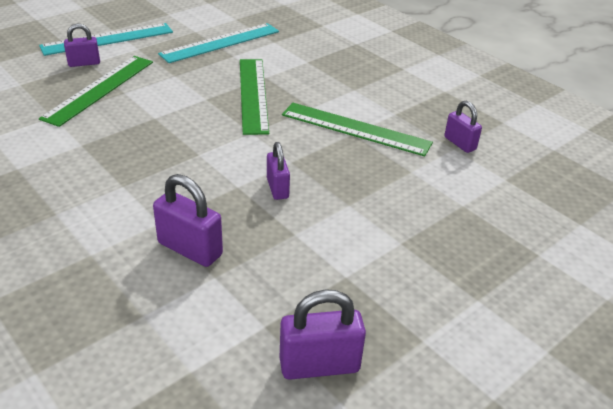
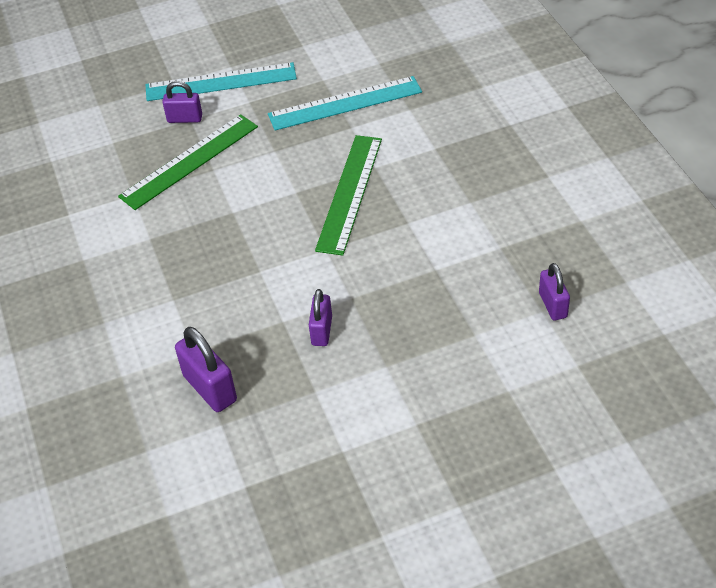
camera: 25 degrees right, 10 degrees up
purple padlock [280,289,366,380] -> none
green ruler [282,103,433,156] -> none

